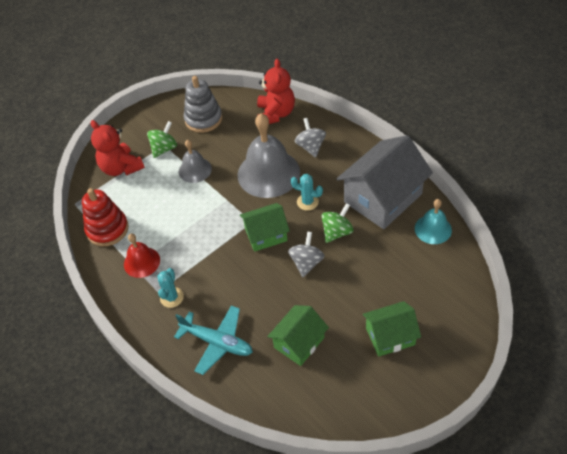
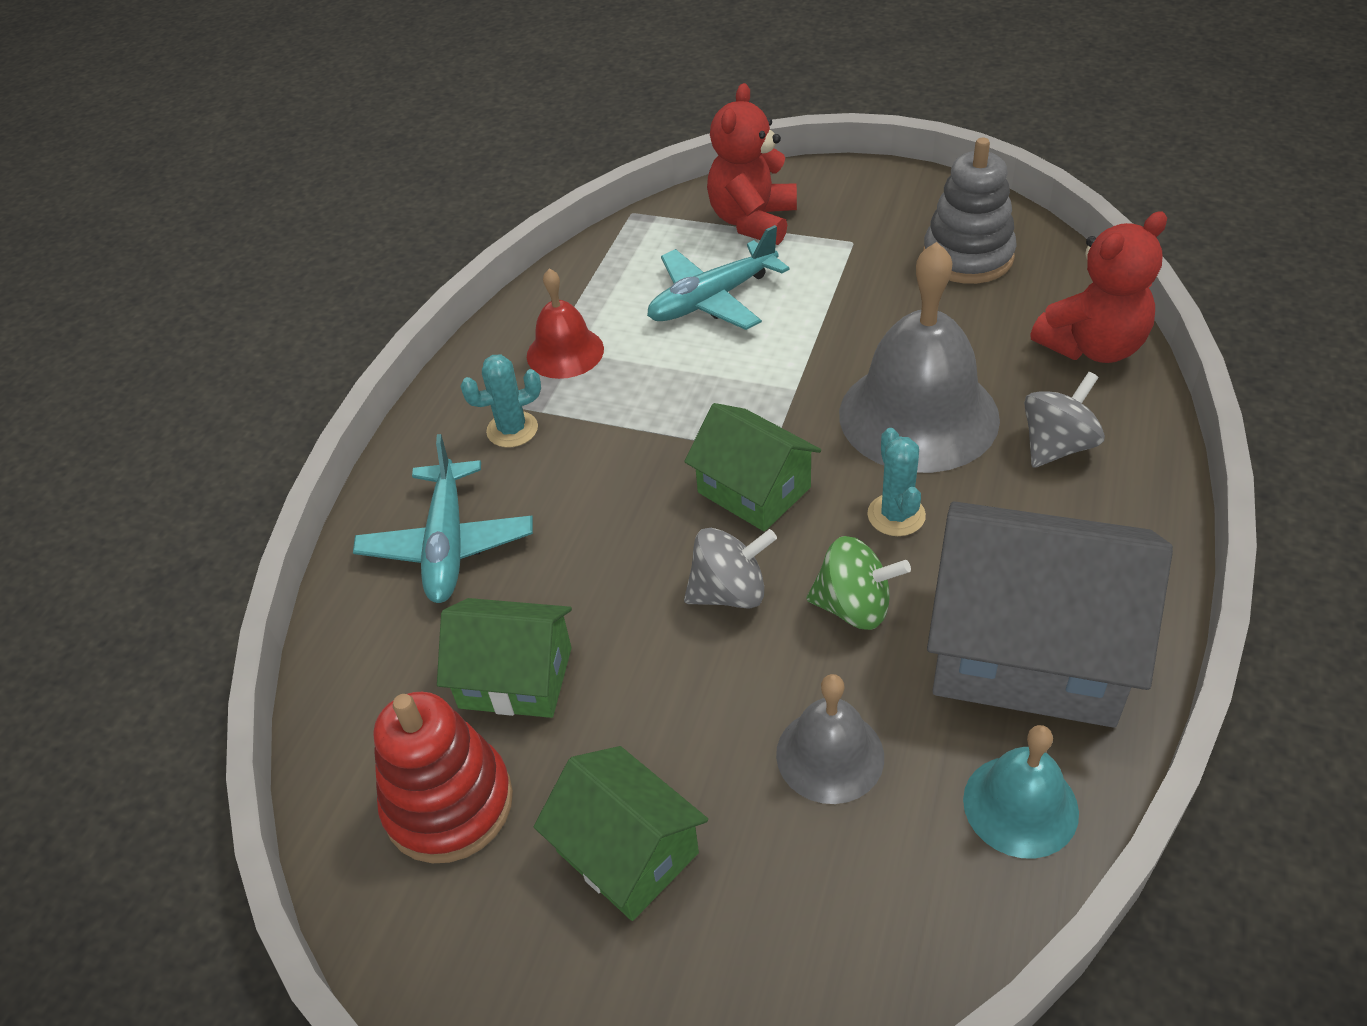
camera: 60 degrees right, 5 degrees down
red stacking toy [82,188,129,246] -> red stacking toy moved to [374,692,513,863]
green spinning top [147,121,177,158] -> none
grey bell [179,139,212,183] -> grey bell moved to [776,674,884,804]
none -> turquoise plane [647,225,790,330]

